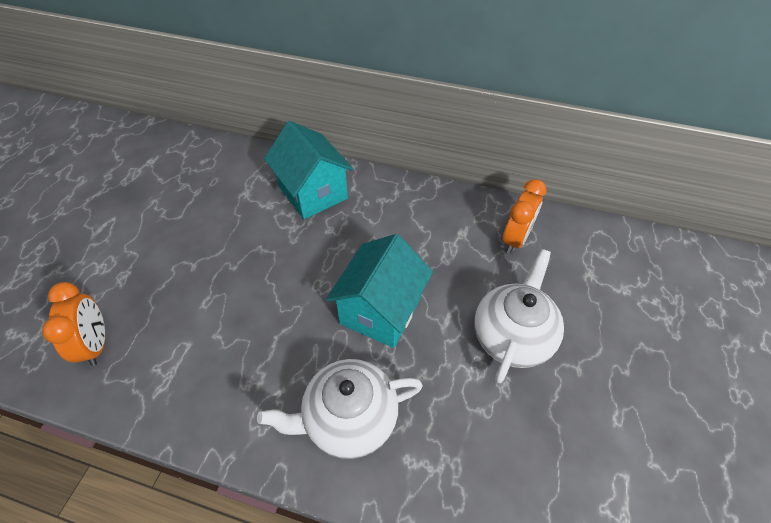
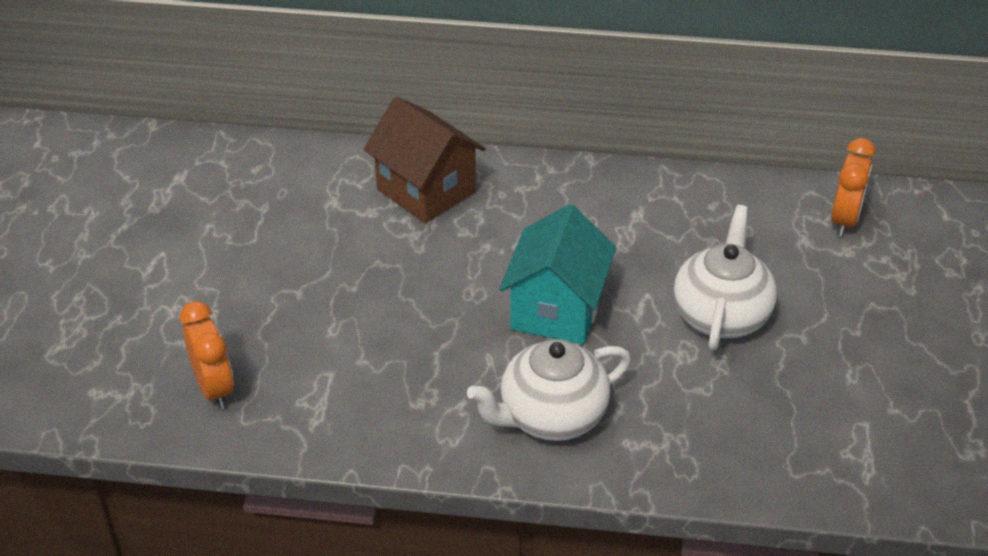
camera: 10 degrees left, 10 degrees down
turquoise house [264,121,353,219] -> brown house [364,96,486,223]
orange clock [502,179,547,254] -> orange clock moved to [831,138,875,237]

